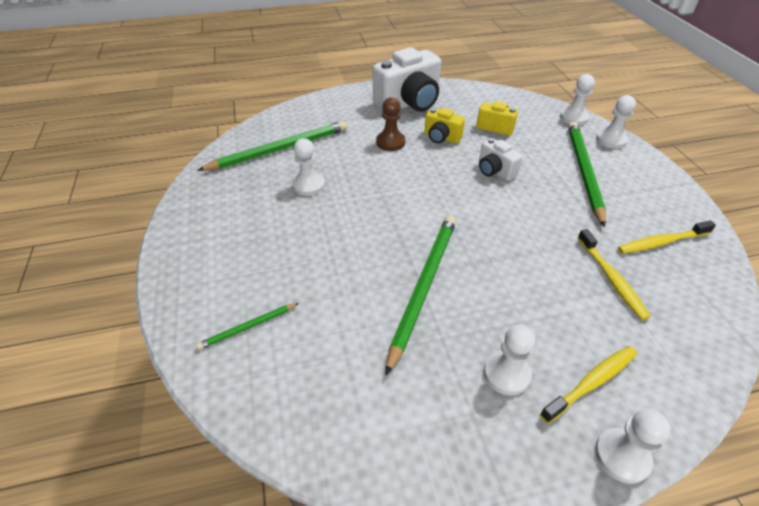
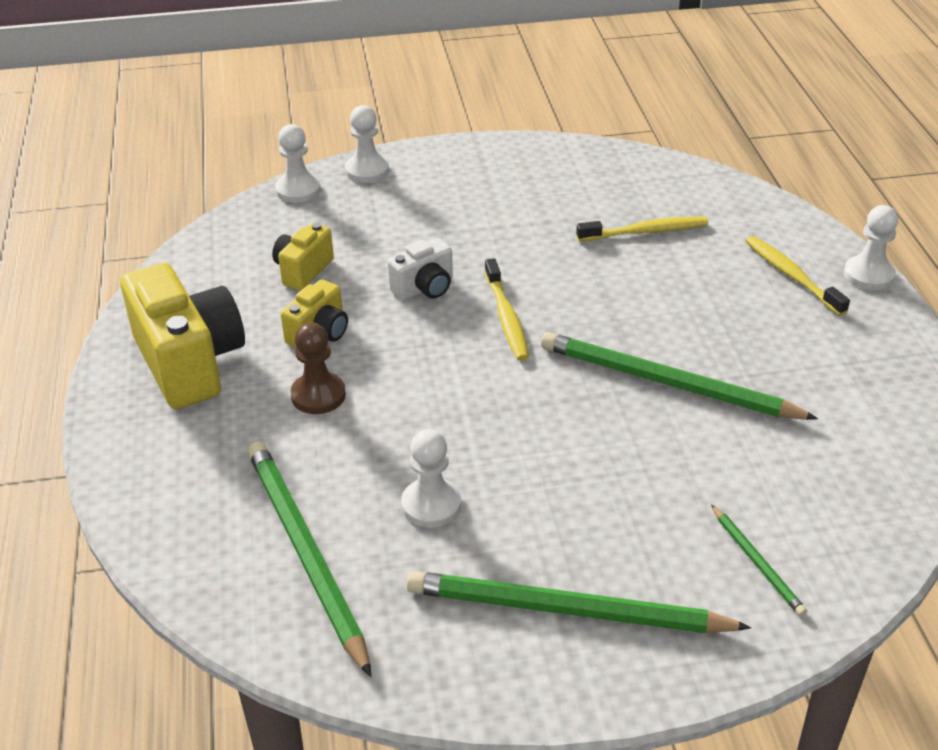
camera: 85 degrees left, 5 degrees down
white camera [373,47,441,112] -> yellow camera [120,263,245,409]
white pawn [484,325,535,395] -> none
green pencil [568,121,606,227] -> green pencil moved to [407,571,751,633]
yellow toothbrush [618,220,716,254] -> yellow toothbrush moved to [485,258,529,361]

